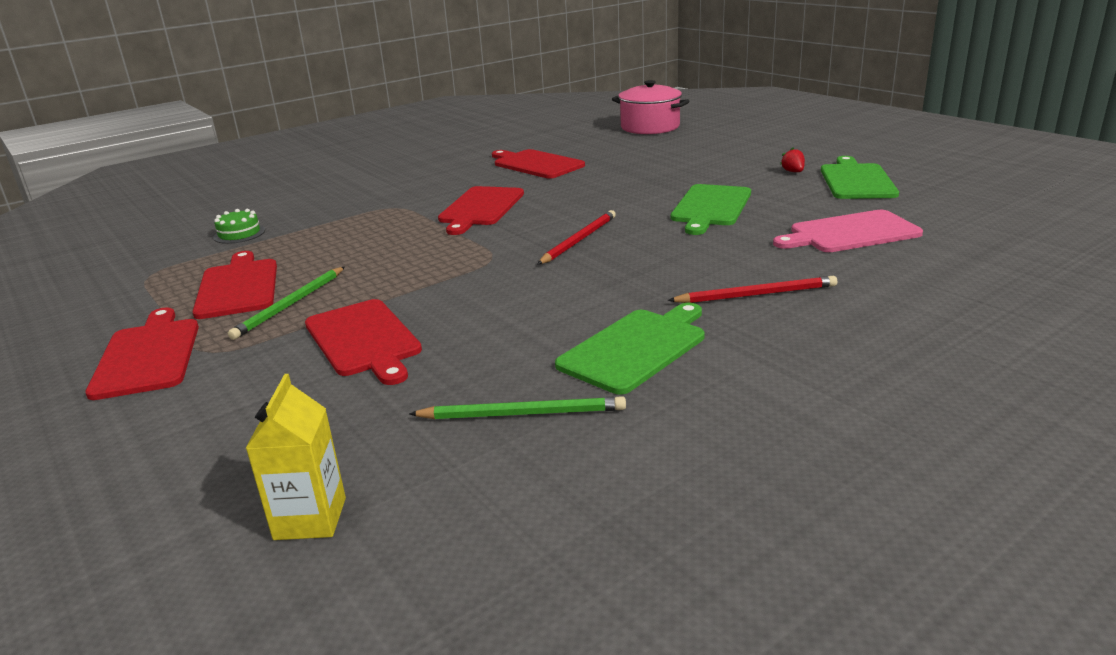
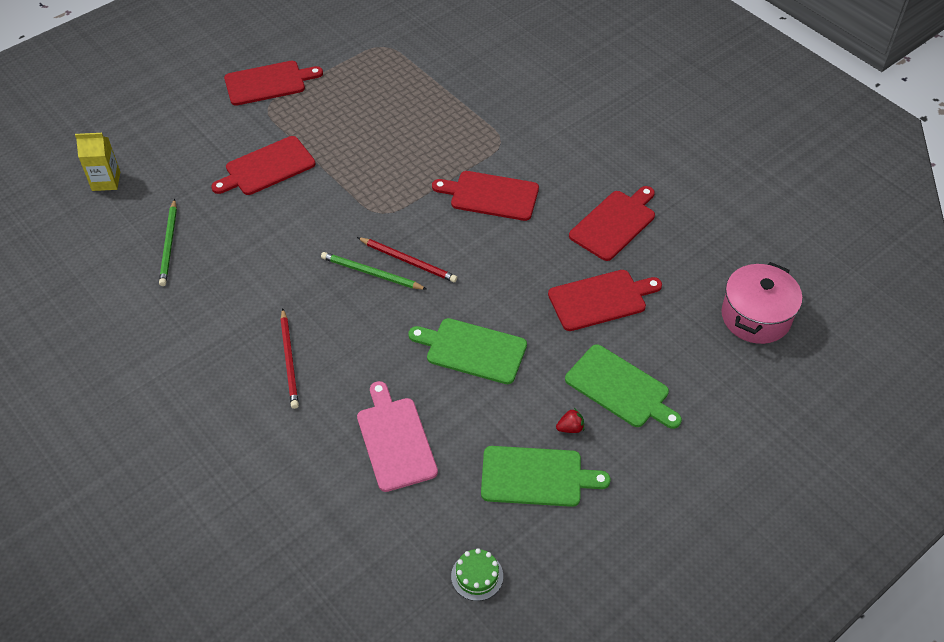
camera: 85 degrees right, 25 degrees up
red cutting board [192,251,277,319] -> red cutting board moved to [548,270,662,331]
green cake [213,209,265,244] -> green cake moved to [451,548,503,601]
green pencil [228,267,345,340] -> green pencil moved to [321,252,427,290]
green cutting board [555,303,705,394] -> green cutting board moved to [565,344,682,429]

